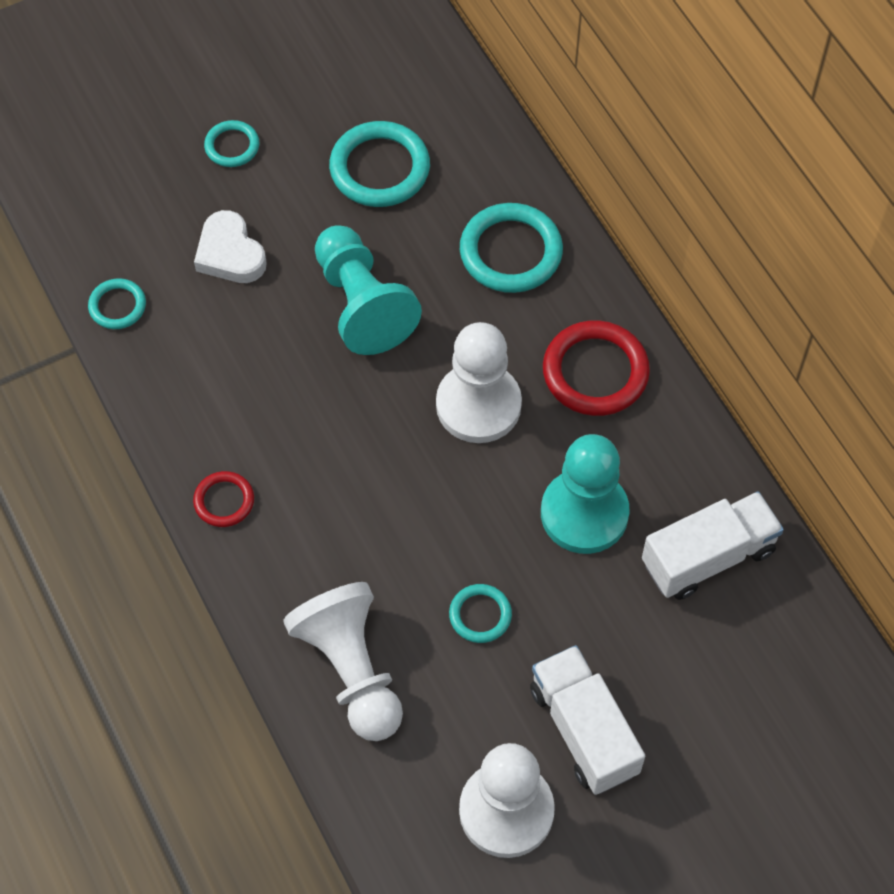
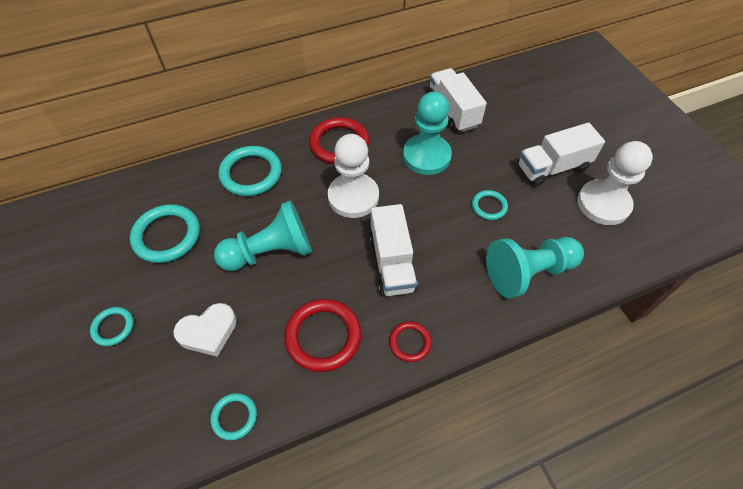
camera: 85 degrees left, 5 degrees down
white pawn [283,582,403,741] -> turquoise pawn [486,237,584,298]
none -> red ring [284,299,361,372]
none -> white truck [369,204,418,296]

